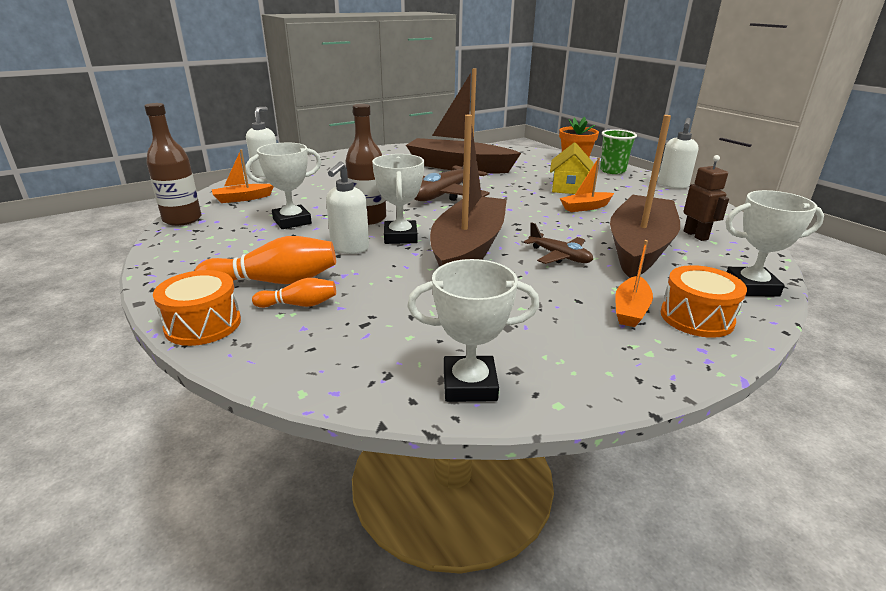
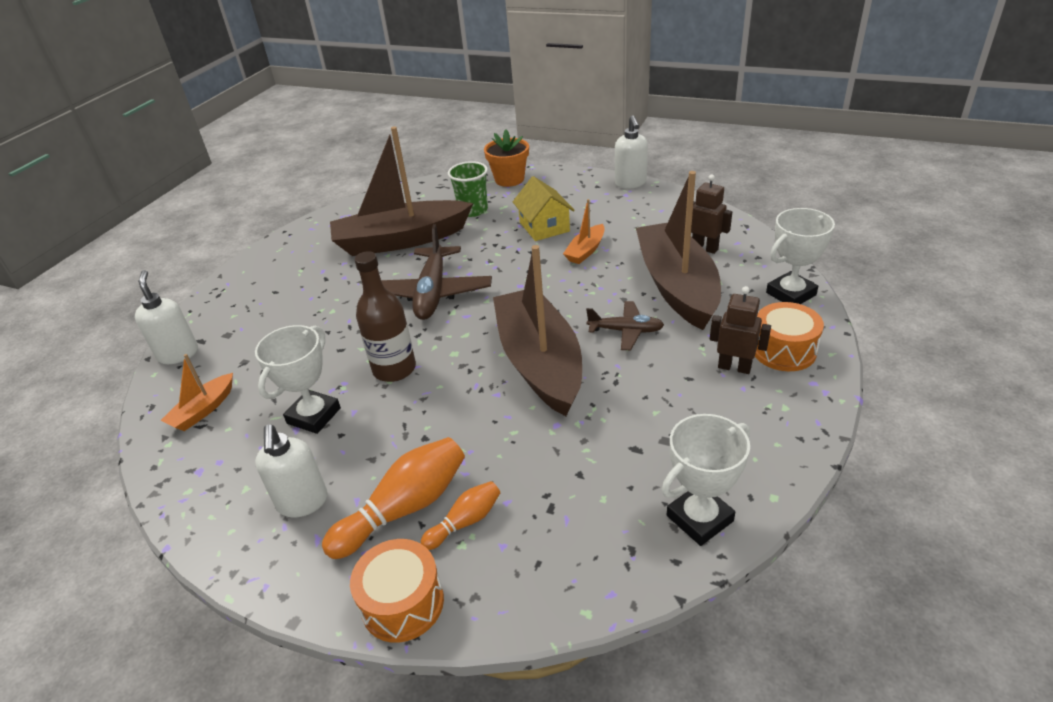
camera: 30 degrees left, 10 degrees up
brown bottle [144,103,202,226] -> none
white soap dispenser [326,161,369,254] -> white soap dispenser moved to [255,425,328,517]
white trophy [372,154,424,244] -> none
green cup [600,129,637,174] -> green cup moved to [448,161,488,217]
orange boat [615,240,653,327] -> brown robot [710,286,771,374]

